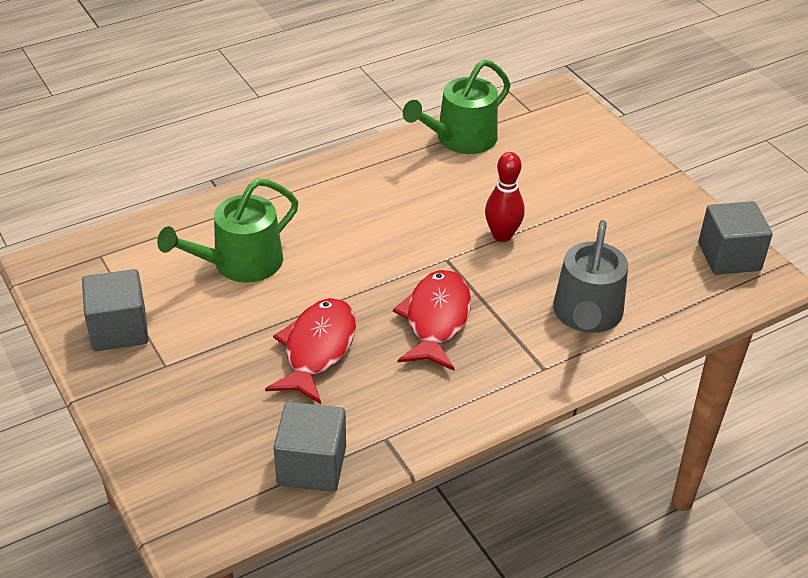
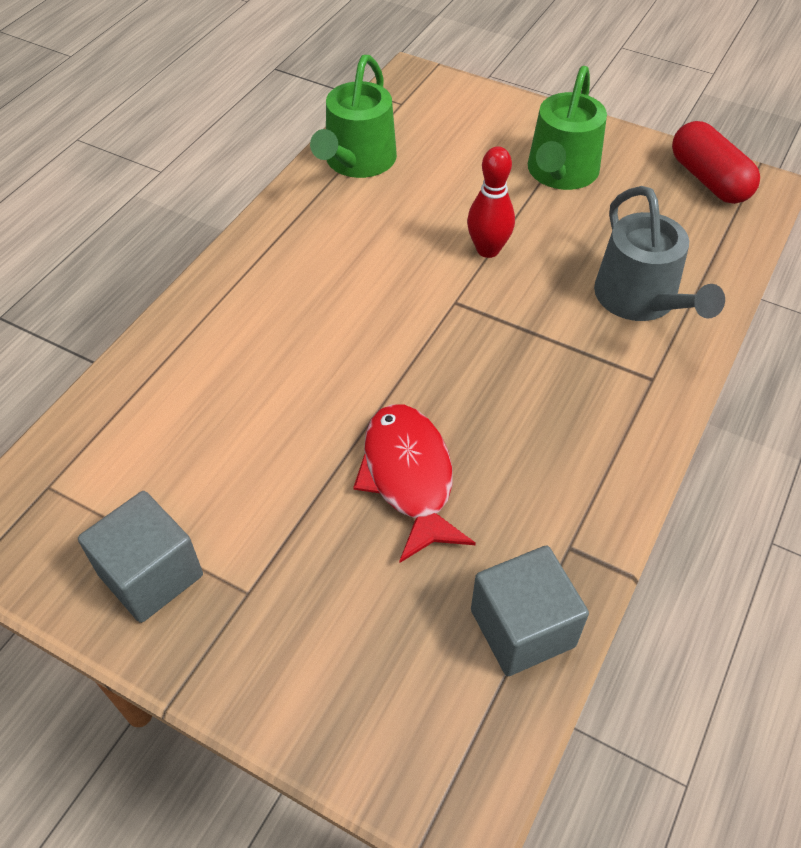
camera: 30 degrees left, 10 degrees up
green watering can [157,178,298,283] -> green watering can moved to [528,66,607,190]
red fish [393,270,471,371] -> none
grey cube [698,201,773,275] -> red capsule [672,121,760,204]

